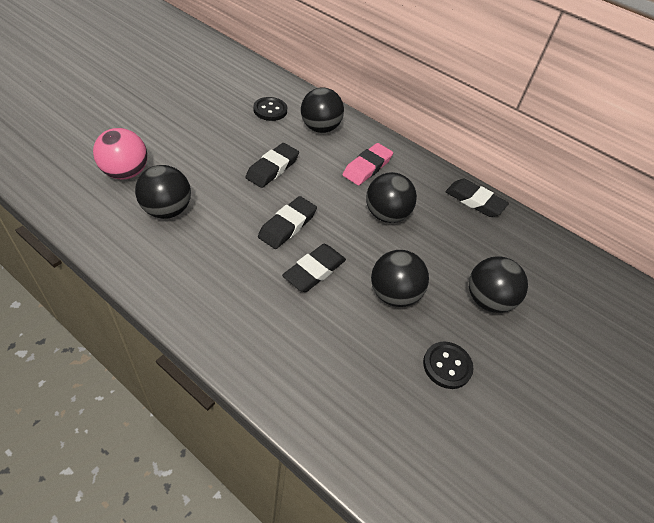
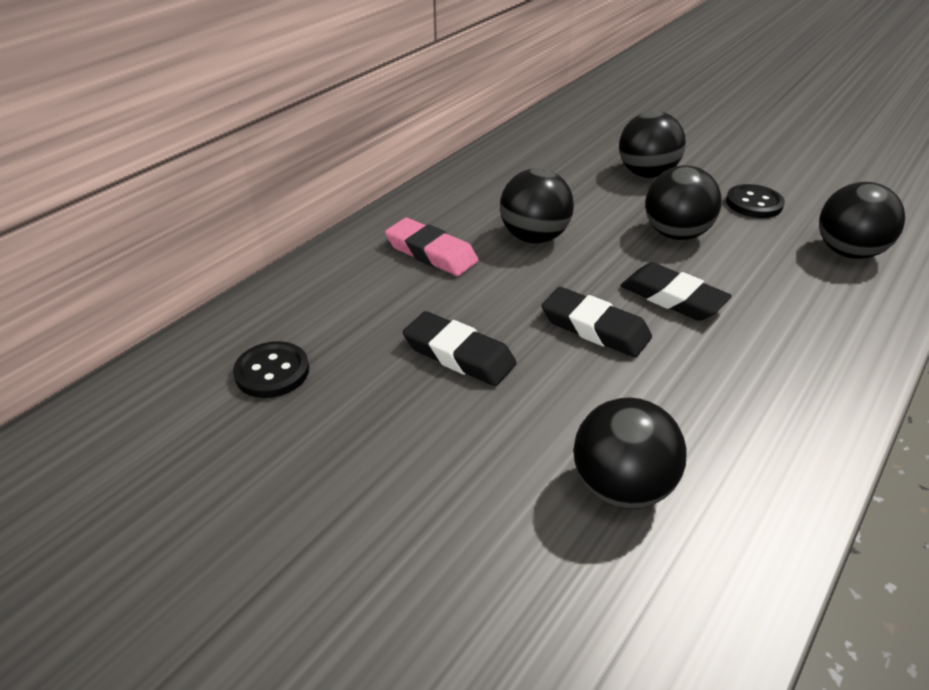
camera: 85 degrees left, 10 degrees down
pink ball [93,128,147,180] -> none
black ball [301,87,344,133] -> black ball moved to [819,182,905,259]
black eraser [445,179,509,217] -> none

